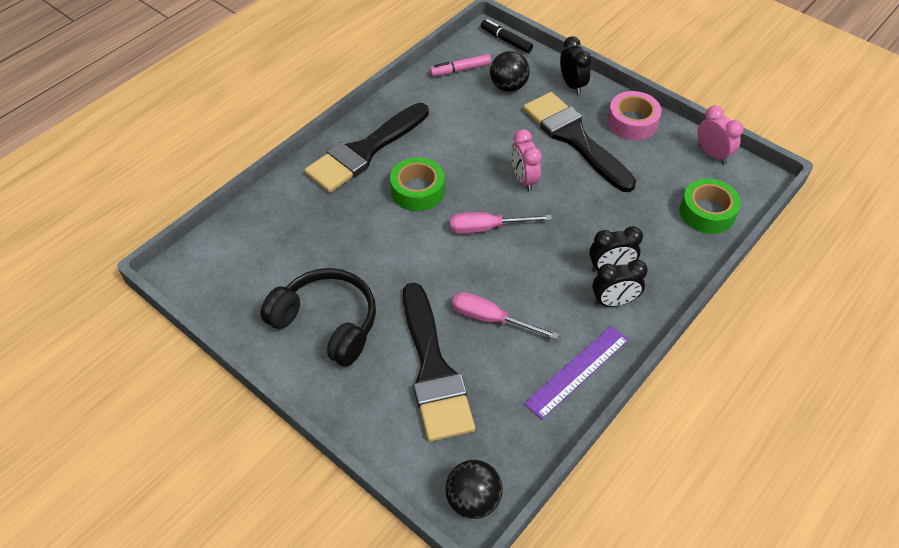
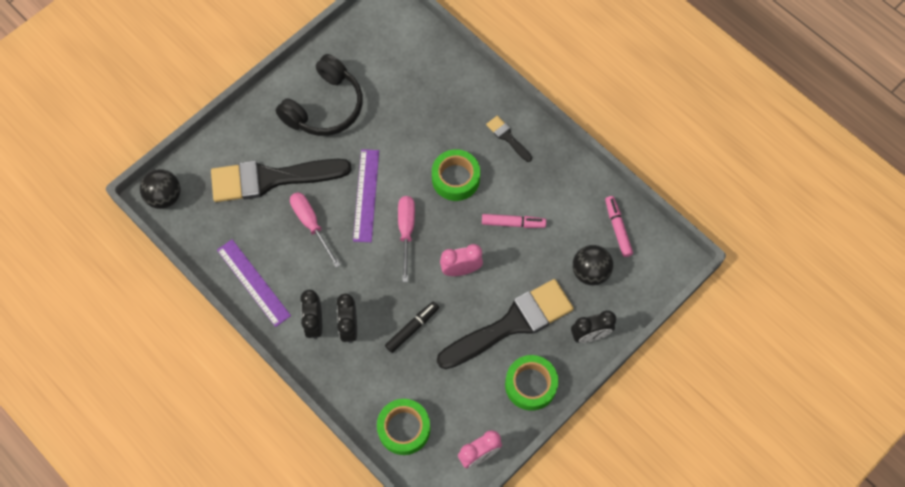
camera: 95 degrees right, 15 degrees up
black brush [304,103,429,193] -> black brush [486,116,532,162], size x0.43
pink screwdriver [452,292,559,340] -> pink screwdriver turned 60 degrees counterclockwise [290,192,340,268]
black marker [481,19,533,53] -> black marker moved to [385,301,439,353]
pink tape [607,91,662,140] -> green tape [505,355,558,411]
none -> purple ruler [353,149,379,242]
none -> pink marker [482,214,546,228]

